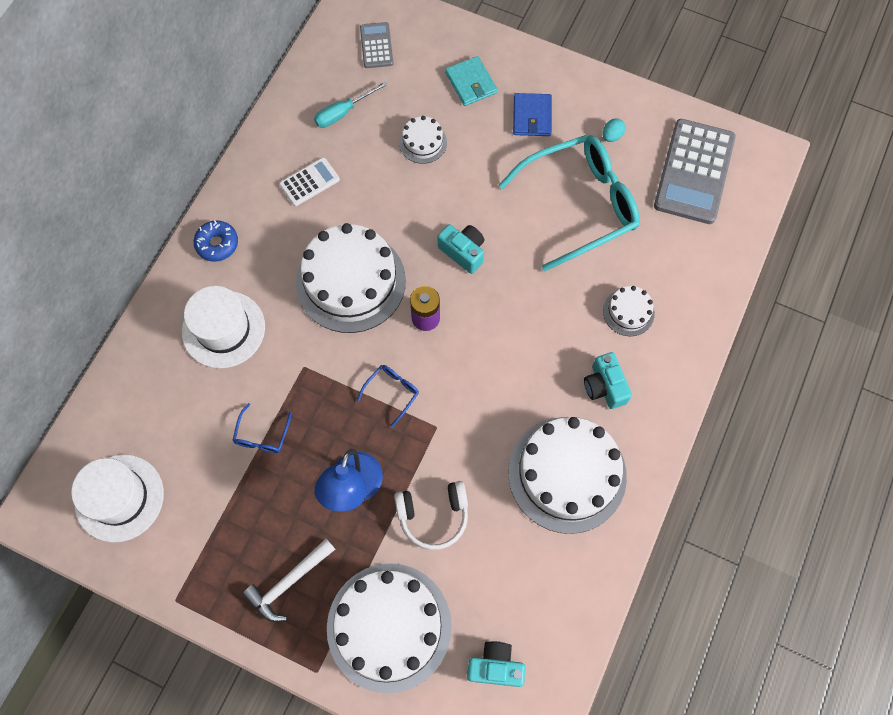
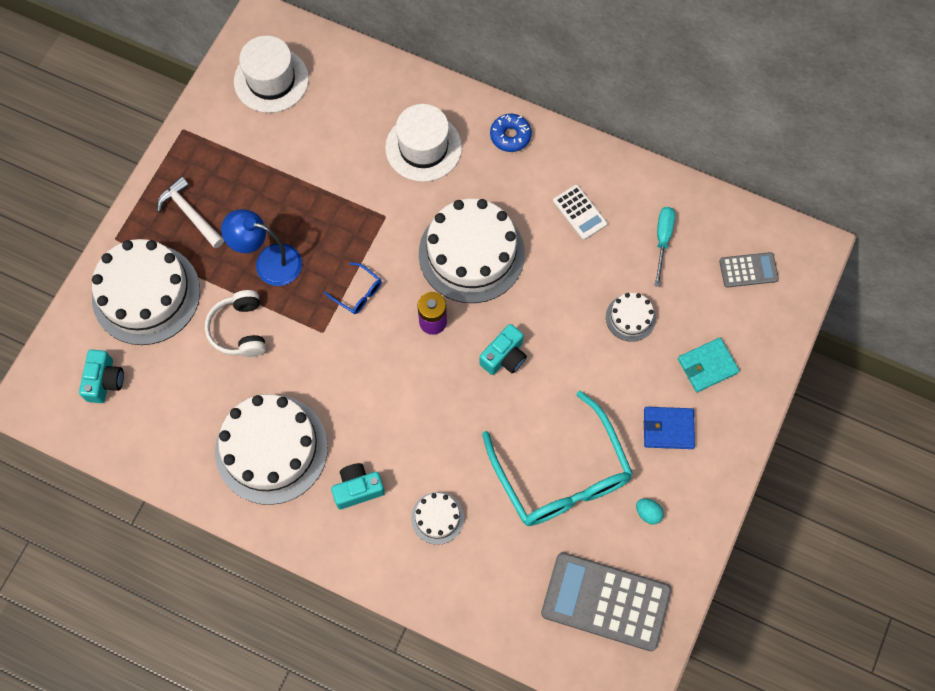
camera: 90 degrees right, 0 degrees up
blue glasses [232,403,292,453] -> none
turquoise screwdriver [314,81,388,128] -> turquoise screwdriver turned 45 degrees clockwise [655,207,675,287]

